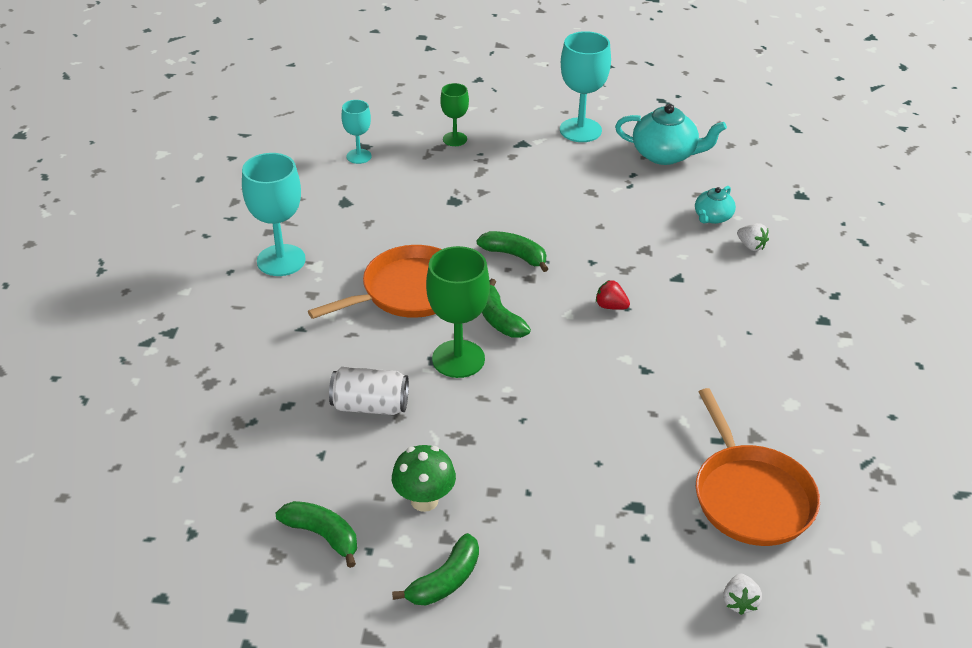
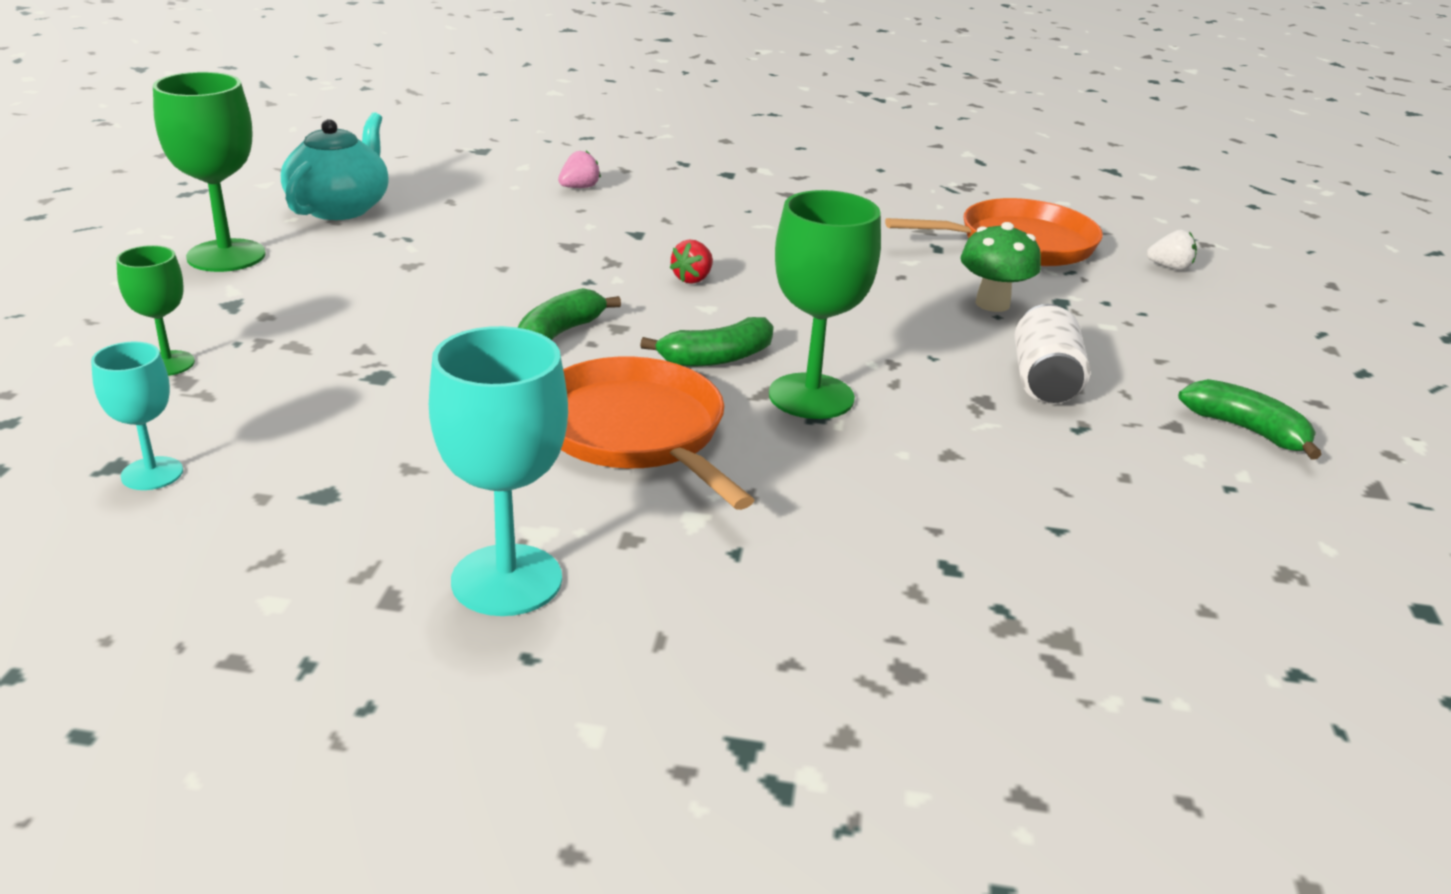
camera: 90 degrees left, 10 degrees down
green banana [276,501,357,568] -> none
white can [329,367,409,415] -> white can moved to [1014,304,1090,404]
green mushroom [392,445,456,512] -> green mushroom moved to [961,222,1041,312]
turquoise goblet [560,31,611,142] -> green goblet [153,72,266,272]
turquoise teapot [695,186,736,224] -> none
white strawberry [737,223,769,251] -> pink strawberry [558,151,601,188]

